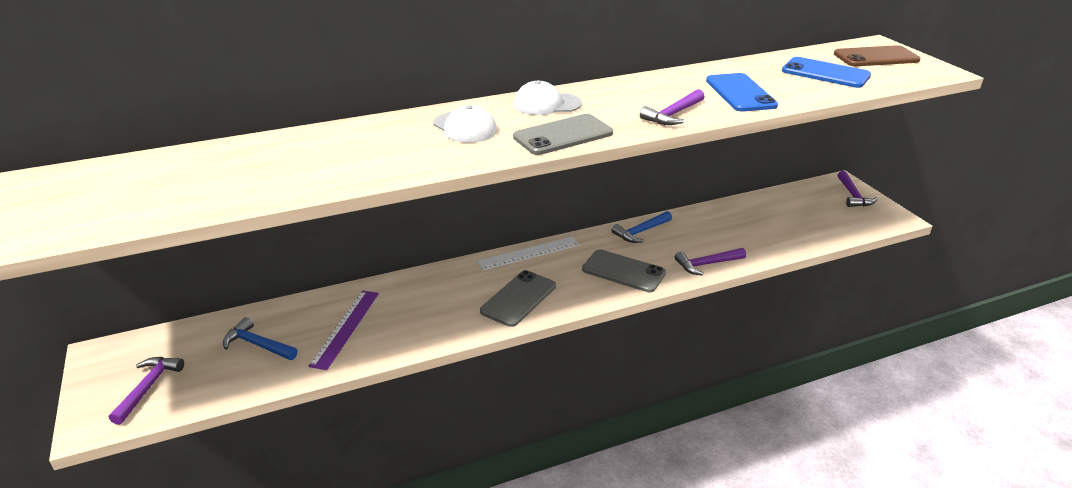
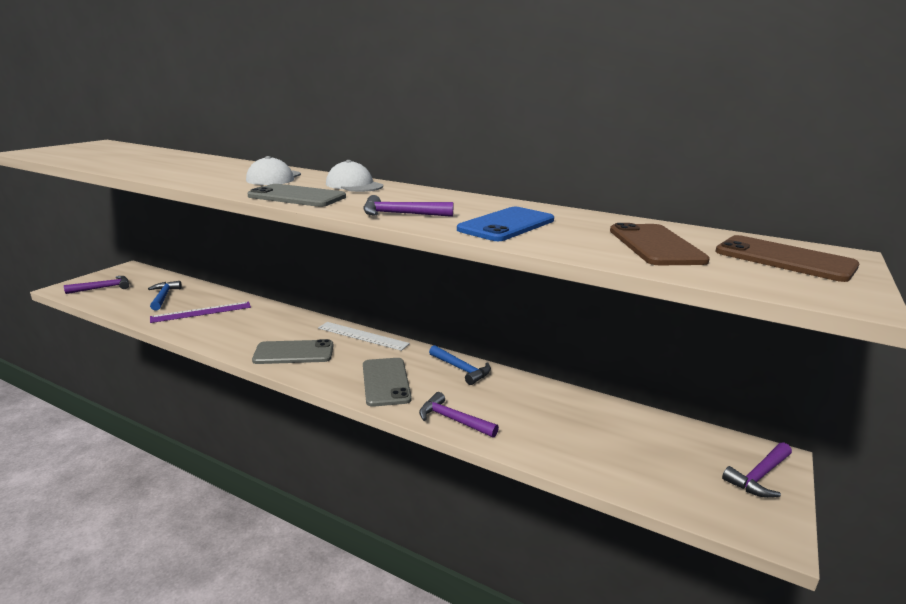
camera: 50 degrees right, 10 degrees down
blue hammer [611,211,672,243] -> blue hammer turned 150 degrees counterclockwise [429,345,491,385]
blue phone [782,57,871,88] -> brown phone [610,223,710,265]

